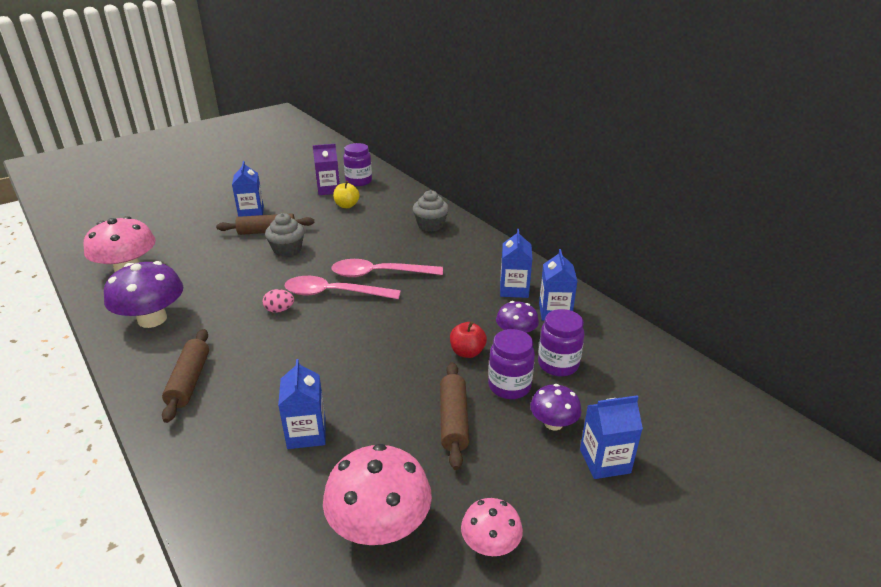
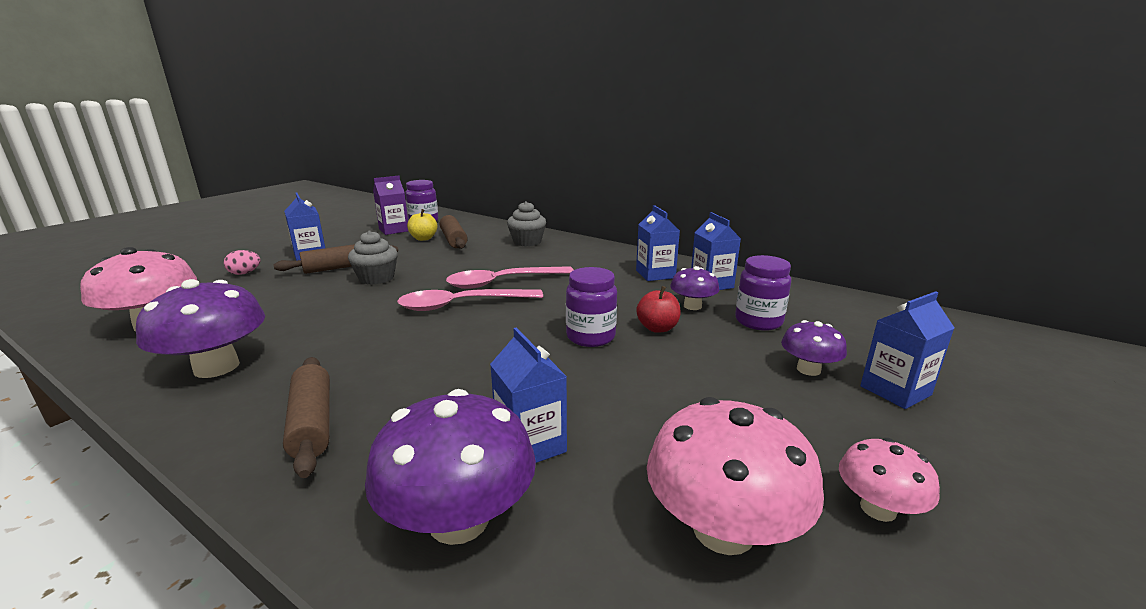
camera: 20 degrees left, 10 degrees down
pink egg [262,289,294,313] -> pink egg moved to [224,250,261,275]
brown rolling pin [440,362,469,470] -> brown rolling pin moved to [440,215,468,249]
purple jar [488,329,535,399] -> purple jar moved to [566,267,617,347]
none -> purple mushroom [365,389,536,545]

